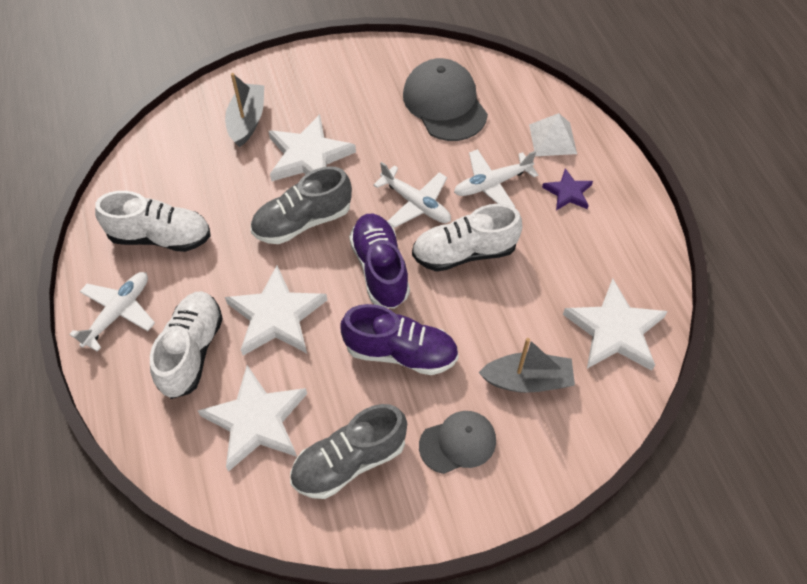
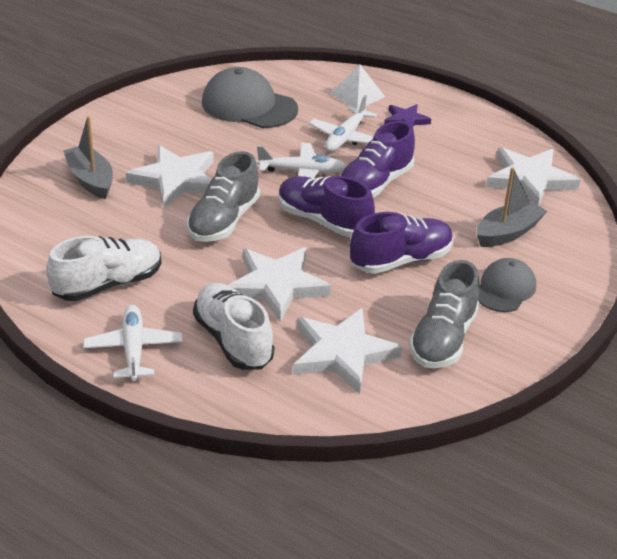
camera: 40 degrees left, 20 degrees down
white shoe [412,204,522,271] -> purple shoe [339,121,415,198]

